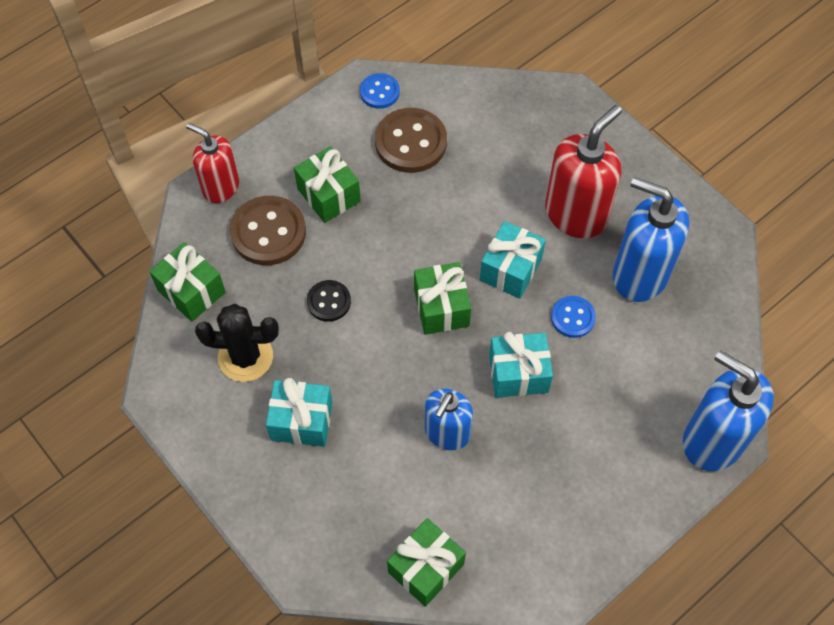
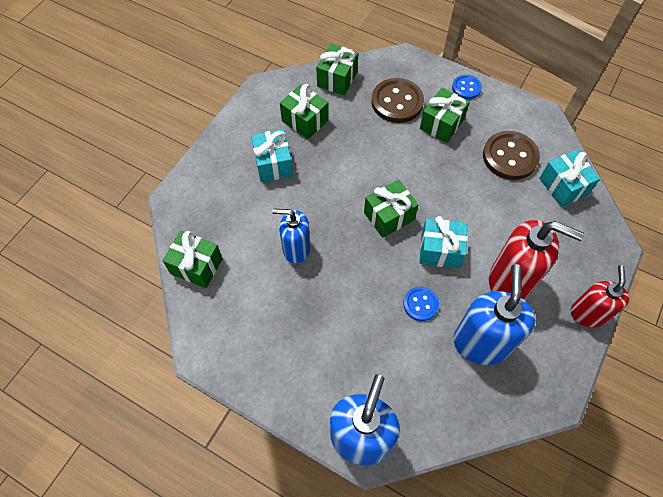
camera: 70 degrees right, 0 degrees up
red soap dispenser [186,123,239,203] -> red soap dispenser moved to [571,265,629,327]
black cactus [195,304,279,382] -> green gift [280,84,328,139]
black button [307,280,351,322] -> none
blue button [360,73,400,109] -> blue button moved to [452,75,482,99]
turquoise gift [489,332,553,398] -> turquoise gift moved to [539,150,600,207]

